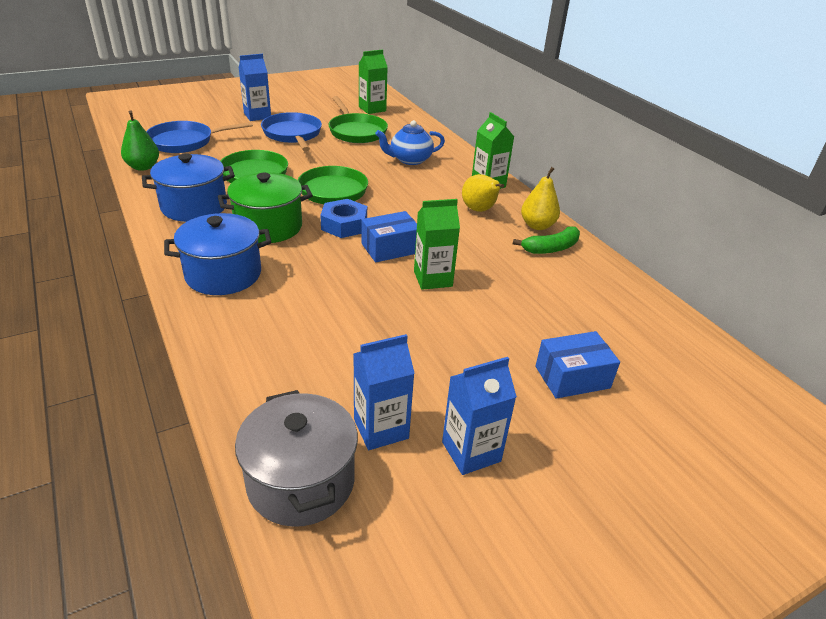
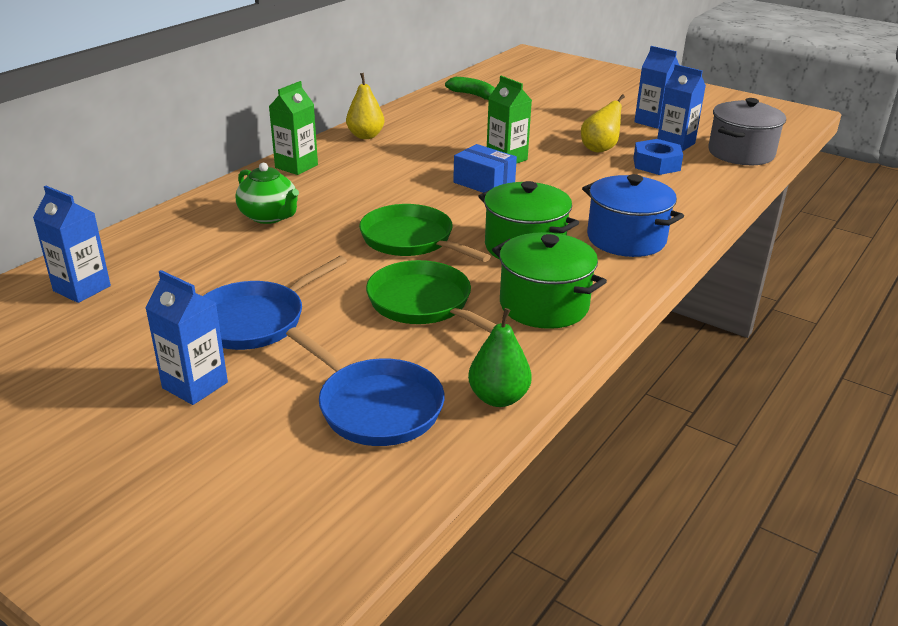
camera: 115 degrees left, 5 degrees down
blue pot [142,153,235,222] -> green pot [492,232,607,329]
blue nut [320,199,367,238] -> blue nut moved to [633,139,683,175]
green pan [328,96,388,143] -> none
green carton [359,50,388,114] -> blue carton [33,186,111,303]
blue teapot [375,120,445,165] -> green teapot [236,163,299,224]
yellow pear [462,174,504,212] -> yellow pear moved to [581,94,625,153]
green banana [513,227,580,254] -> green banana moved to [445,77,495,100]
blue box [536,331,620,399] -> none

